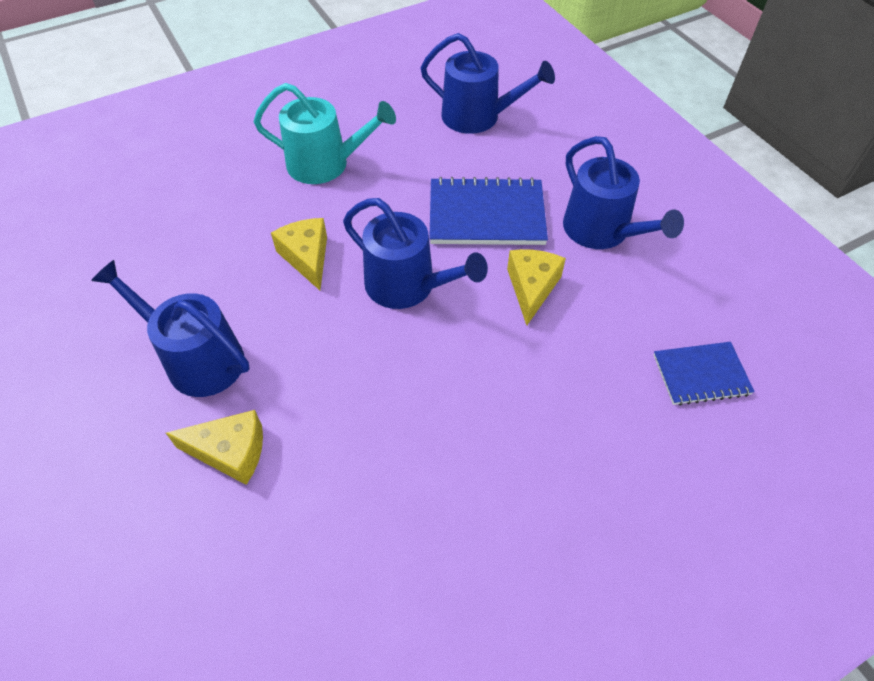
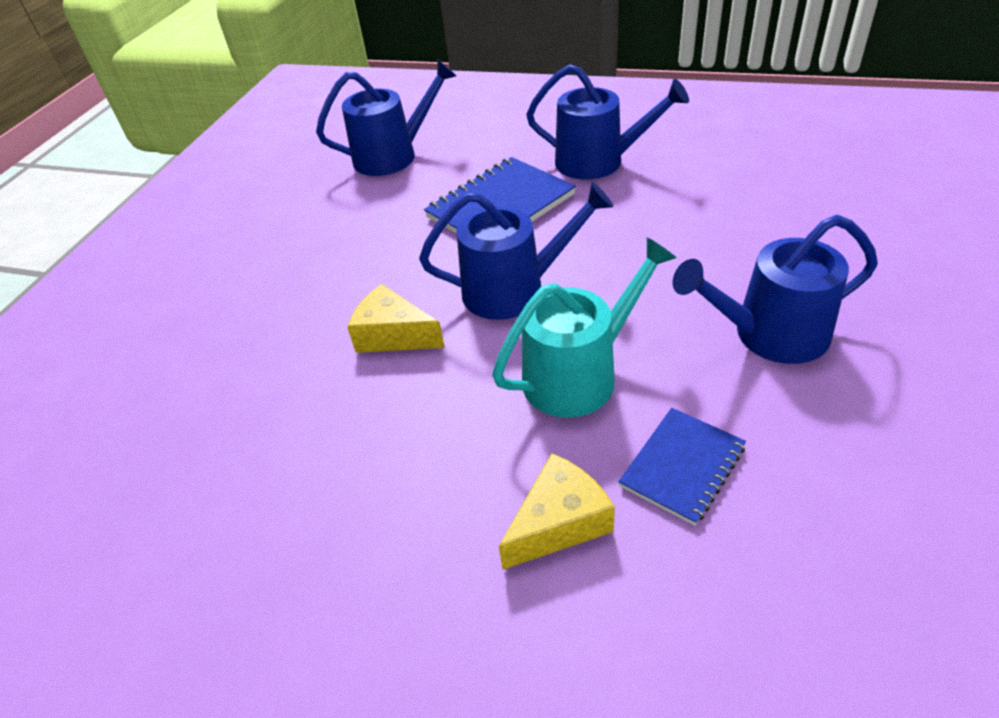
camera: 40 degrees left, 10 degrees down
blue watering can [91,260,249,397] -> blue watering can moved to [673,215,878,364]
turquoise watering can [254,83,396,184] -> turquoise watering can moved to [492,237,676,418]
yellow cheese [507,249,566,325] -> none
blue notebook [654,342,755,406] -> blue notebook moved to [618,408,746,526]

